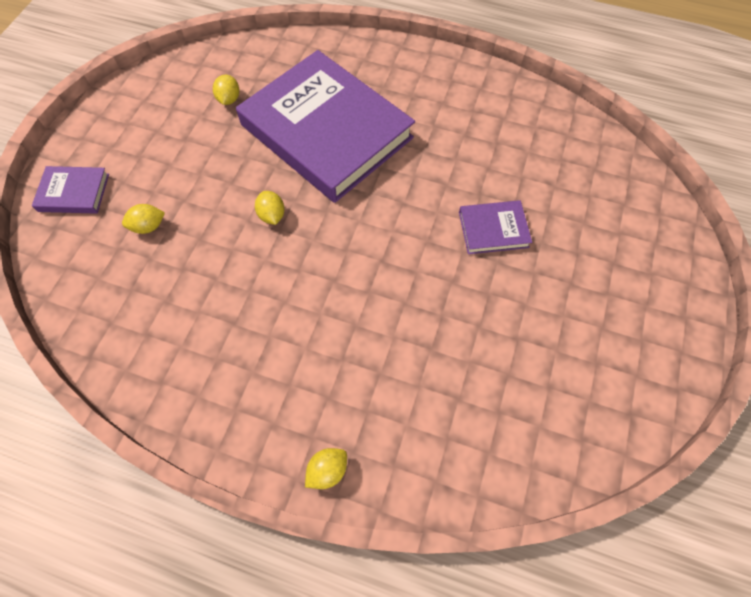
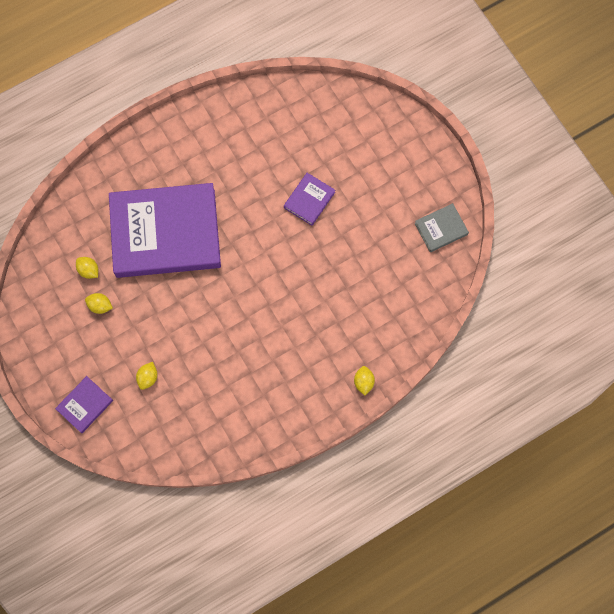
camera: 50 degrees left, 10 degrees up
yellow lemon [255,191,285,225] -> yellow lemon moved to [85,293,113,314]
none -> grey book [414,203,469,252]

